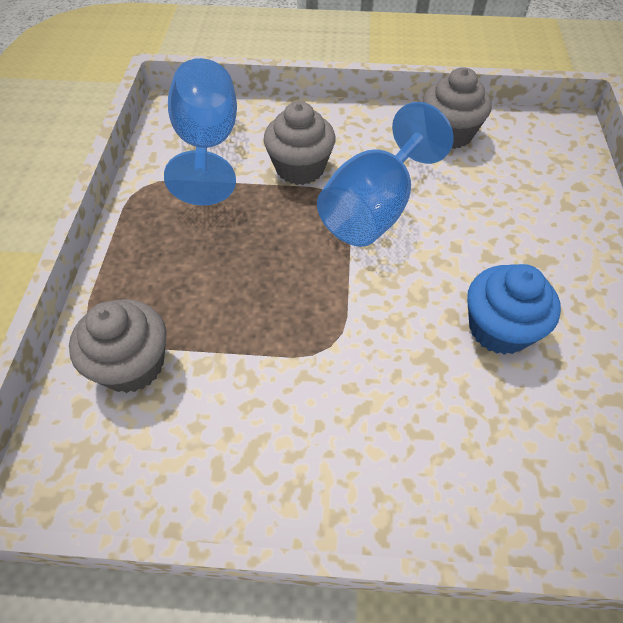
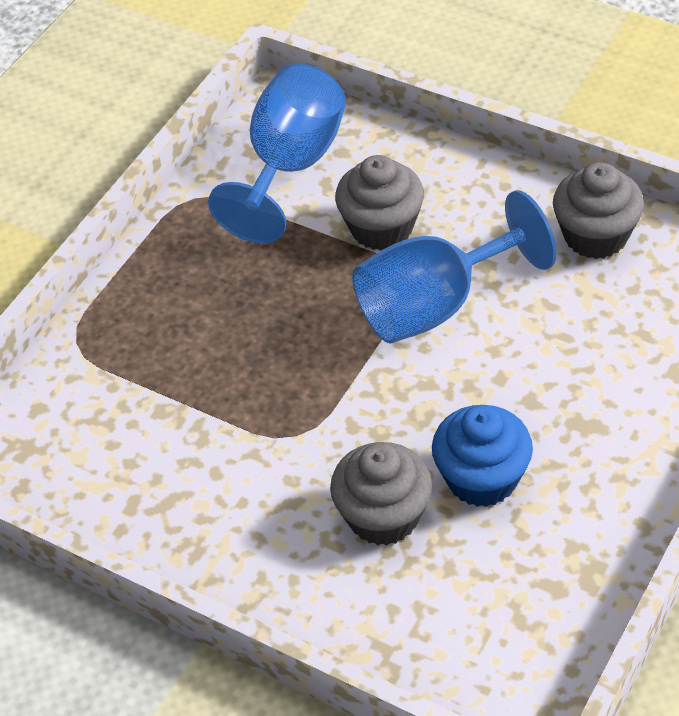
camera: 30 degrees right, 5 degrees down
grey cupcake [69,299,167,393] -> grey cupcake moved to [330,442,432,546]

